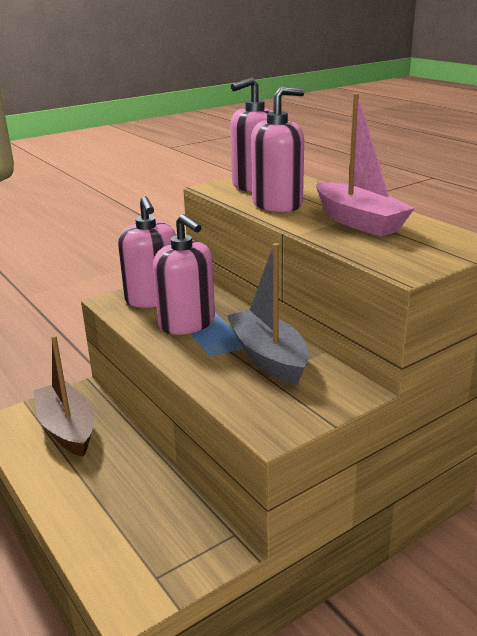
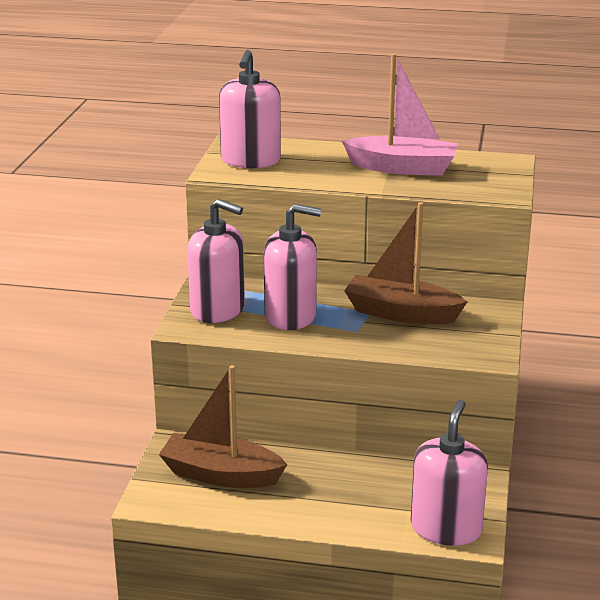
camera: 45 degrees left, 0 degrees up
grey boat [226,243,309,385] -> brown boat [344,202,467,324]
pink soap dispenser [251,86,305,212] -> pink soap dispenser moved to [411,400,488,546]

